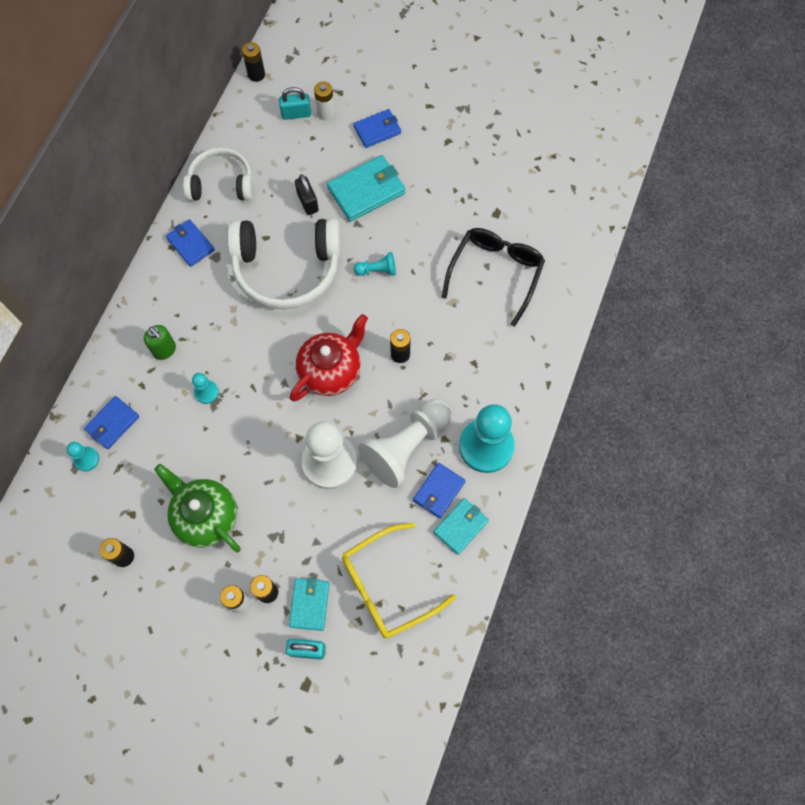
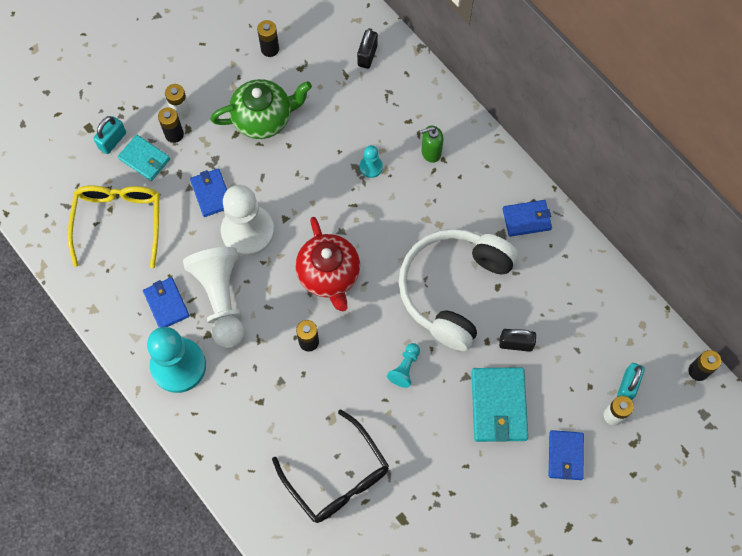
camera: 120 degrees right, 0 degrees up
turquoise pawn [67,442,99,471] -> black padlock [357,28,378,69]
blue wallet [84,396,139,449] -> blue wallet moved to [190,168,227,217]
white headphones [183,148,253,201] -> none
turquoise wallet [433,498,489,555] -> none

